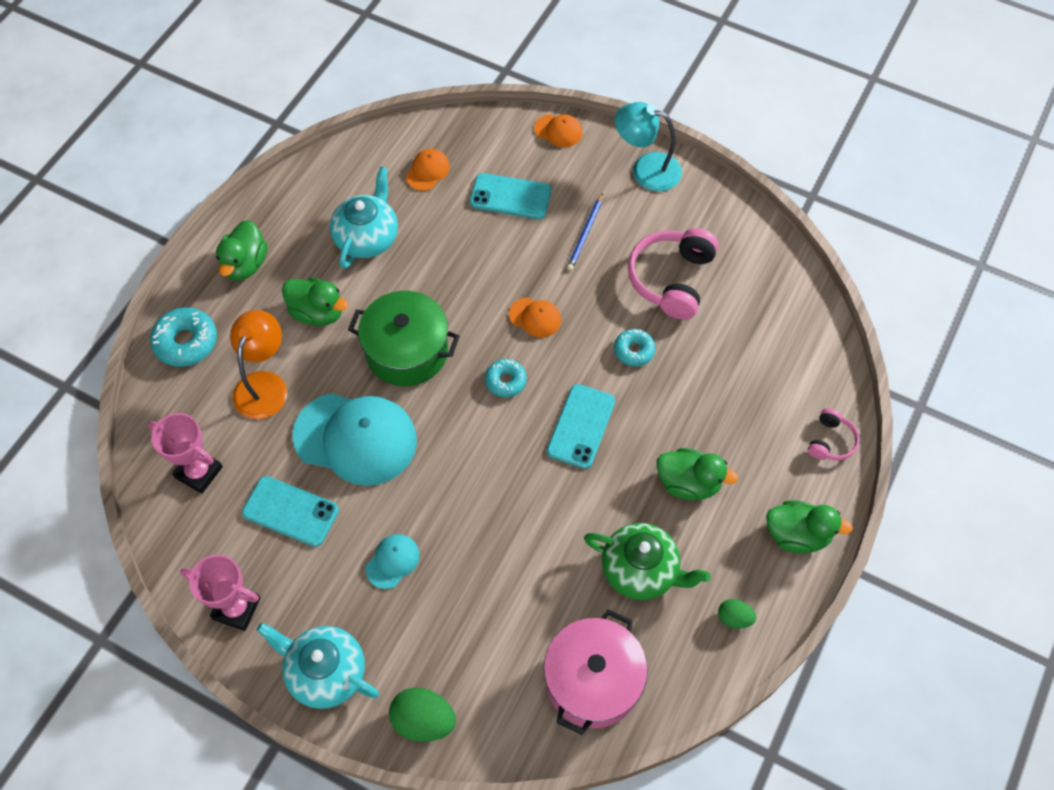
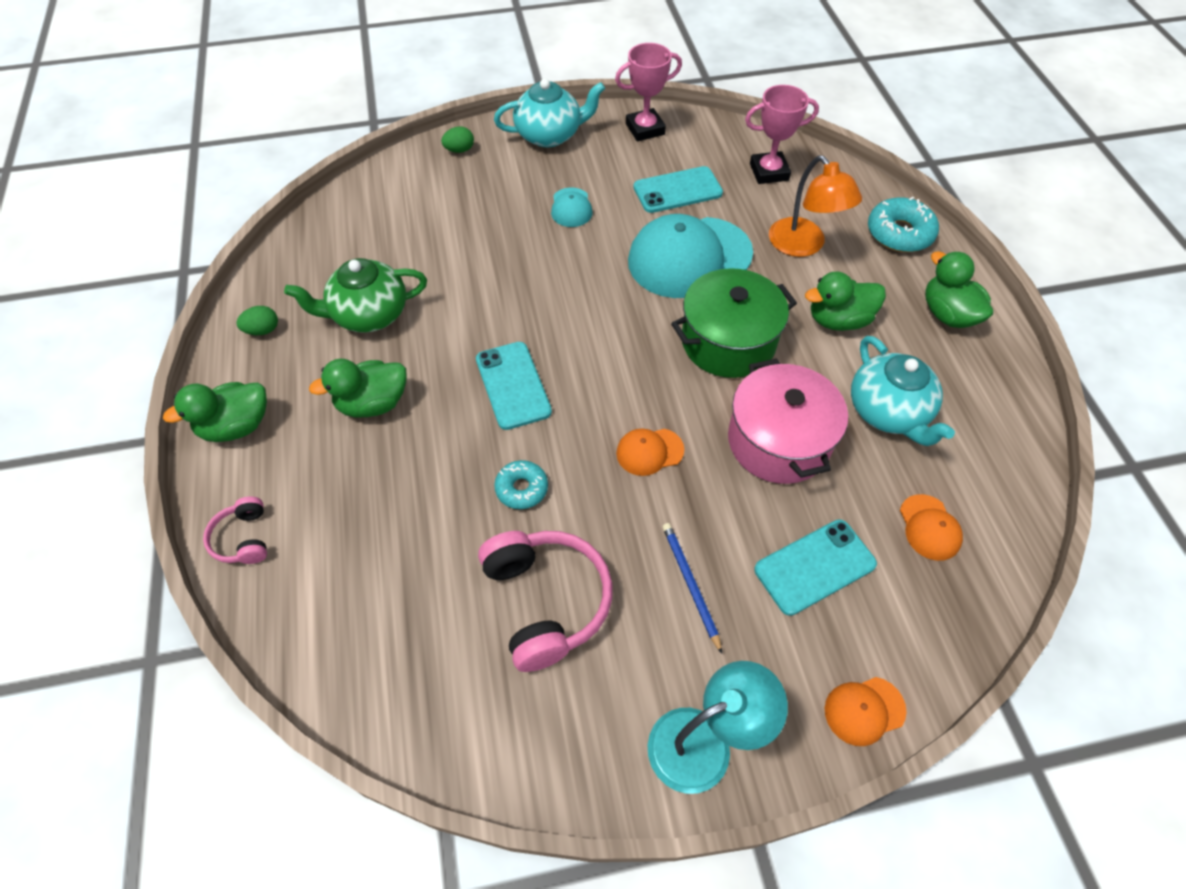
camera: 140 degrees right, 5 degrees down
green egg [389,688,456,742] -> green egg [441,126,474,153], size x0.58
turquoise donut [485,359,527,397] -> none
pink pot [544,609,648,735] -> pink pot moved to [728,358,848,484]

